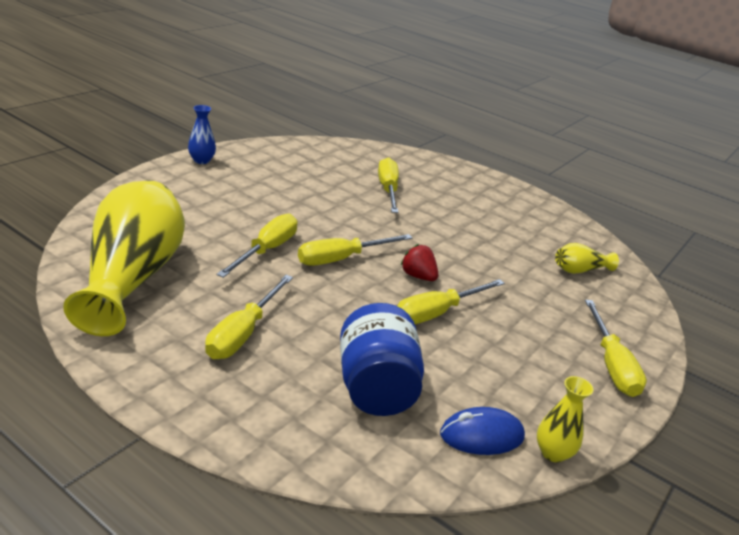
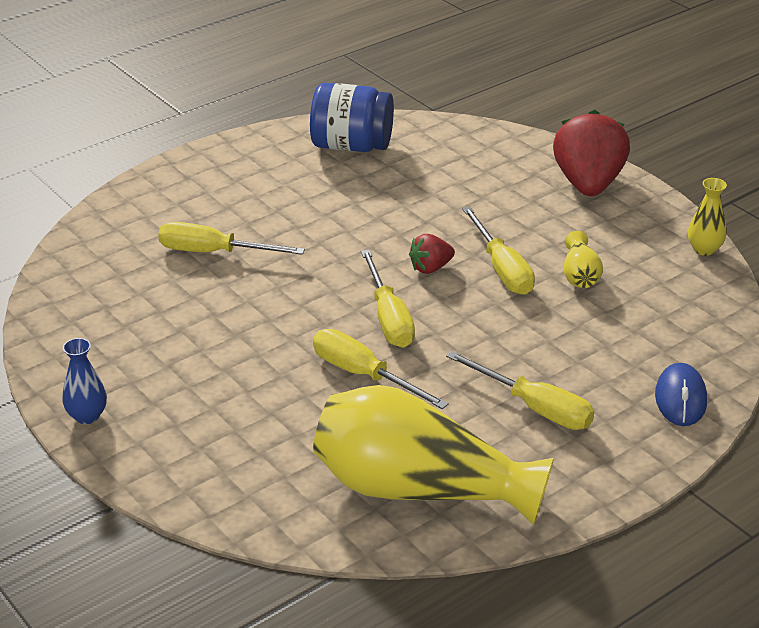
camera: 70 degrees left, 5 degrees up
blue jar [340,303,424,416] -> blue jar moved to [310,83,394,152]
blue mouse [440,407,525,455] -> blue mouse moved to [655,363,707,426]
yellow vase [555,243,619,274] -> yellow vase moved to [564,231,603,288]
yellow screwdriver [585,300,647,397] -> red strawberry [553,110,630,196]

